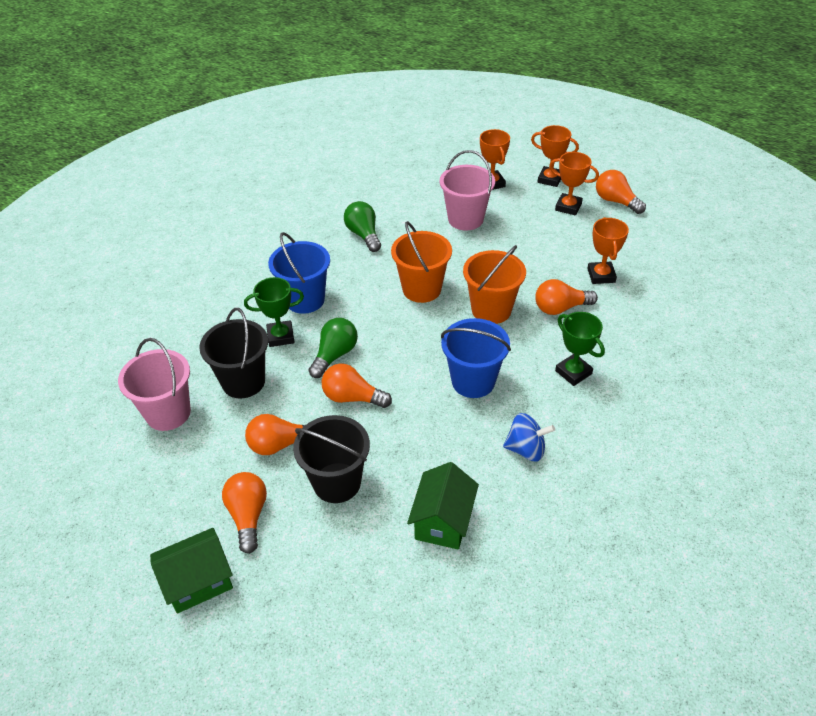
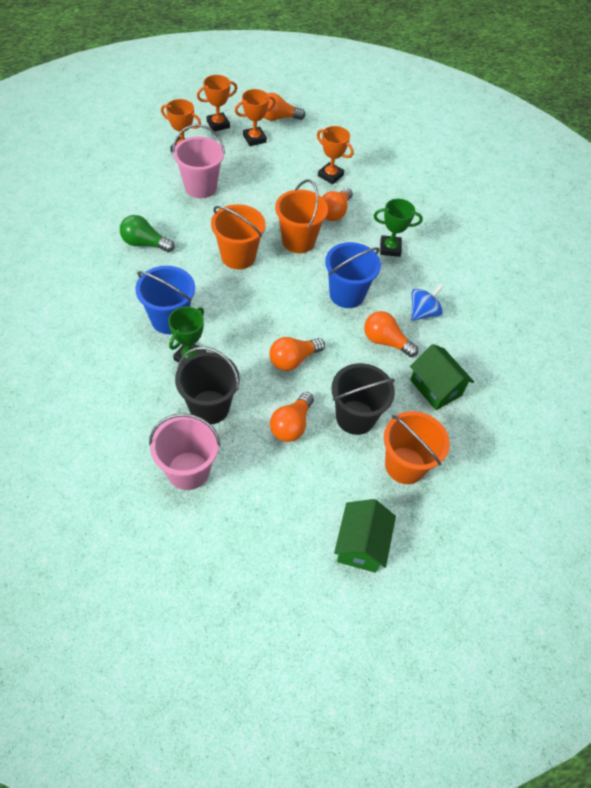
camera: 55 degrees left, 10 degrees up
orange light bulb [222,472,267,554] -> orange light bulb moved to [364,311,419,357]
green light bulb [308,318,358,378] -> none
none -> orange bucket [384,411,450,484]

